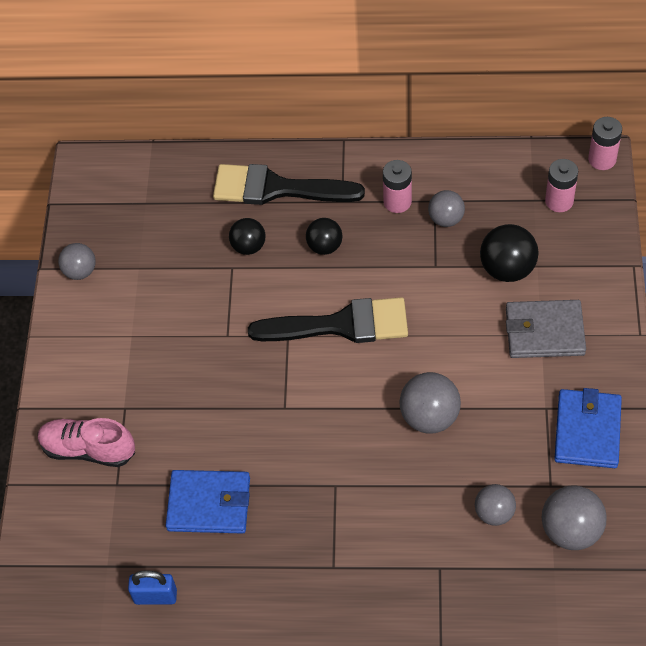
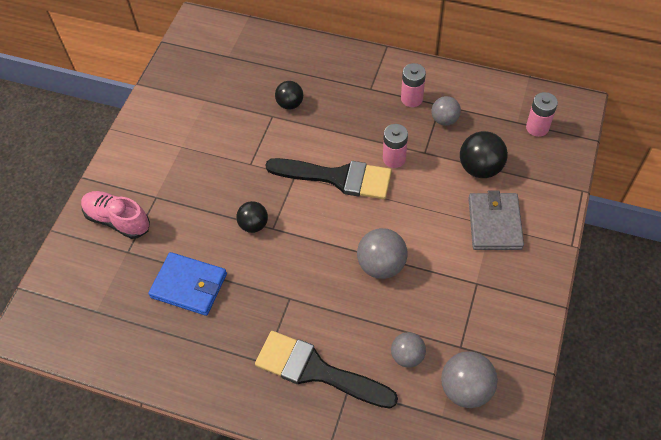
camera: 15 degrees right, 0 degrees up
grey ball [58,243,96,280] -> none
blue padlock [128,570,177,605] -> none
black brush [213,164,365,205] -> black brush moved to [255,331,398,408]
black ball [306,218,342,255] -> black ball moved to [236,201,268,233]
grey wallet [506,300,586,358] -> grey wallet turned 75 degrees clockwise [468,190,524,250]
blue wallet [554,388,622,468] -> none
pink battery [588,117,622,170] -> pink battery moved to [383,124,408,168]

